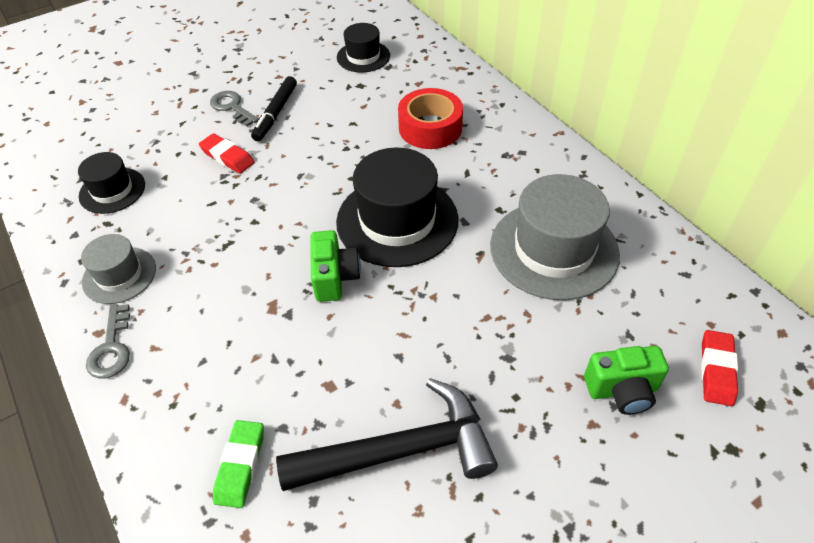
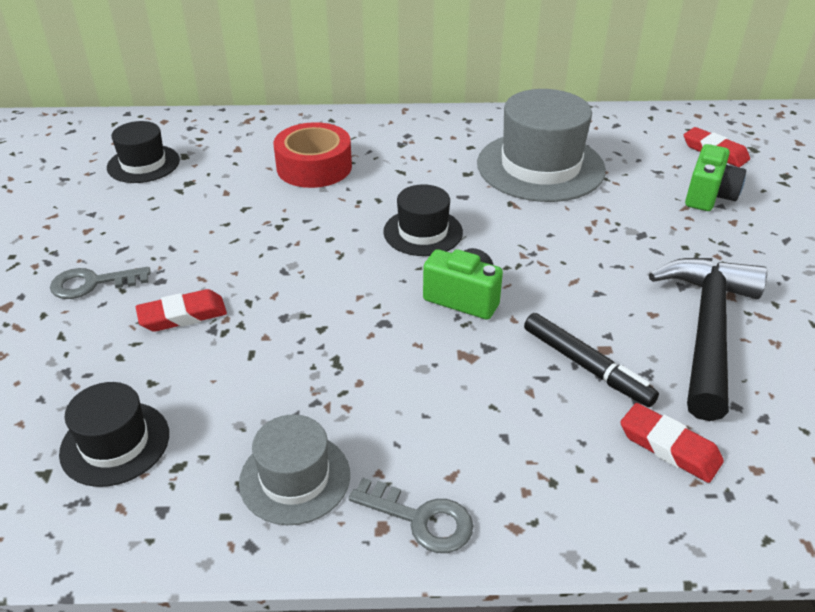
camera: 60 degrees left, 10 degrees down
green eraser [213,420,264,508] -> red eraser [620,403,724,483]
black marker [251,76,297,141] -> black marker moved to [524,313,659,407]
black hat [336,148,459,267] -> black hat [383,184,463,256], size x0.56

